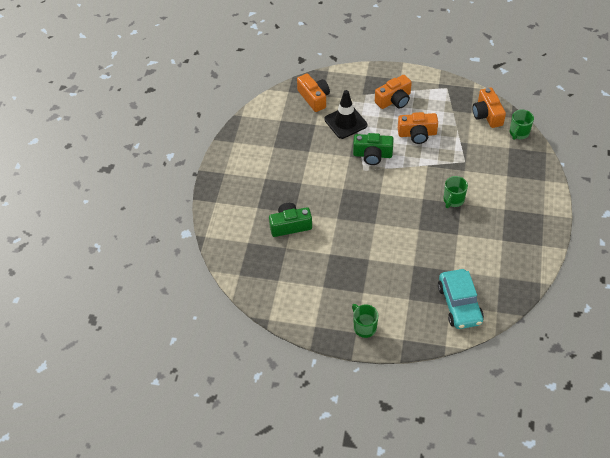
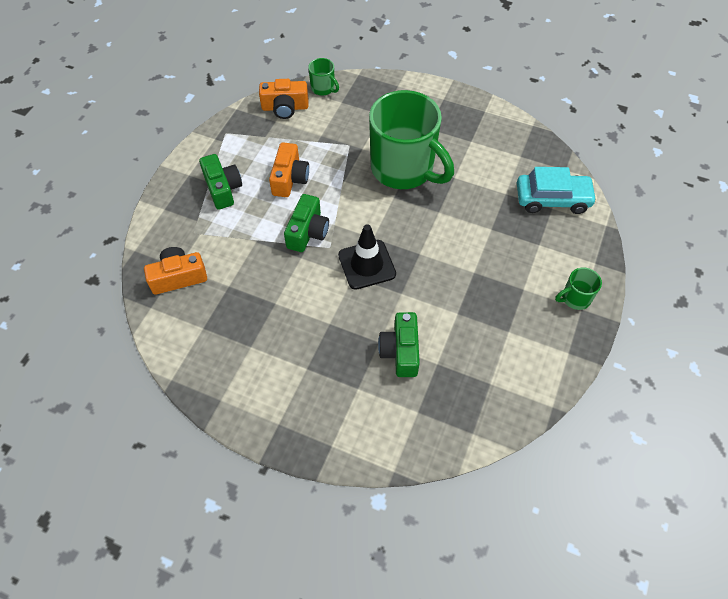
camera: 80 degrees left, 5 degrees up
black traffic cone [324,90,367,139] -> black traffic cone moved to [338,224,396,290]
orange camera [375,75,412,109] -> green camera [199,154,242,210]
green mug [444,176,468,208] -> green mug [369,90,454,189], size x2.42

